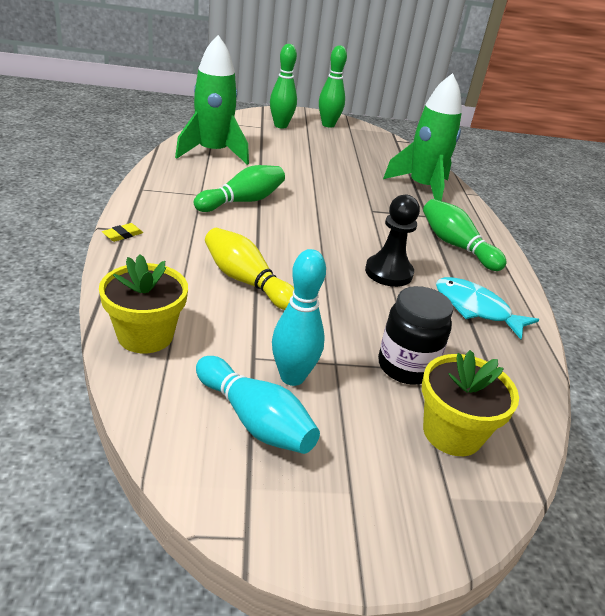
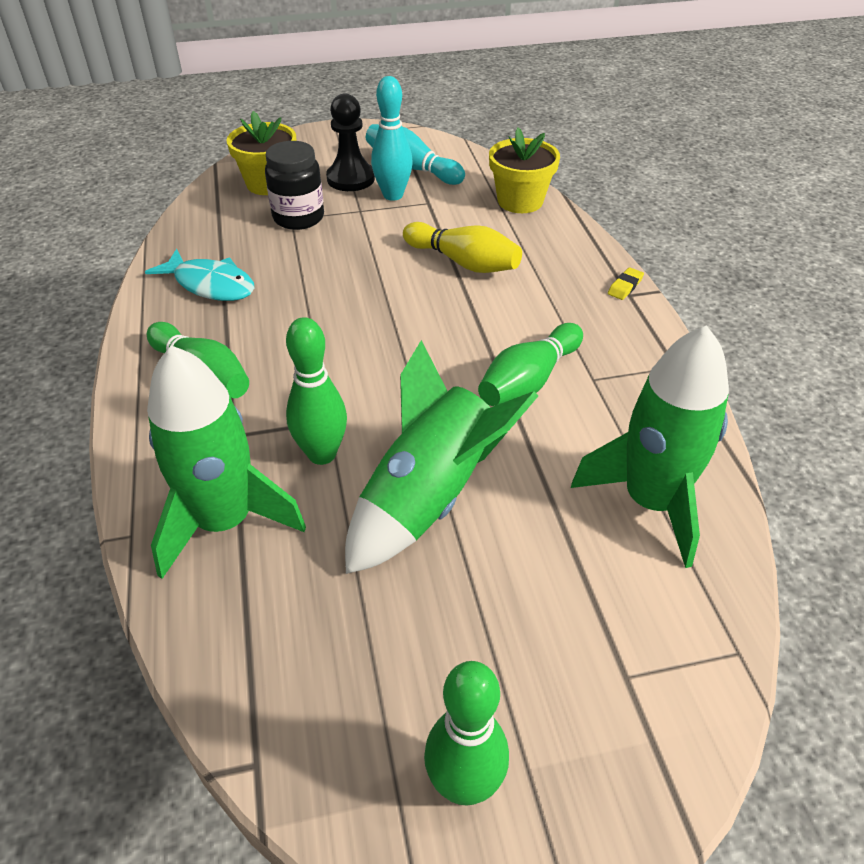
camera: 175 degrees right, 10 degrees up
green bowling pin [270,44,297,129] -> green bowling pin moved to [286,317,347,465]
black pawn [365,195,420,287] -> black pawn moved to [326,94,375,191]
none -> green rocket [345,340,538,574]

